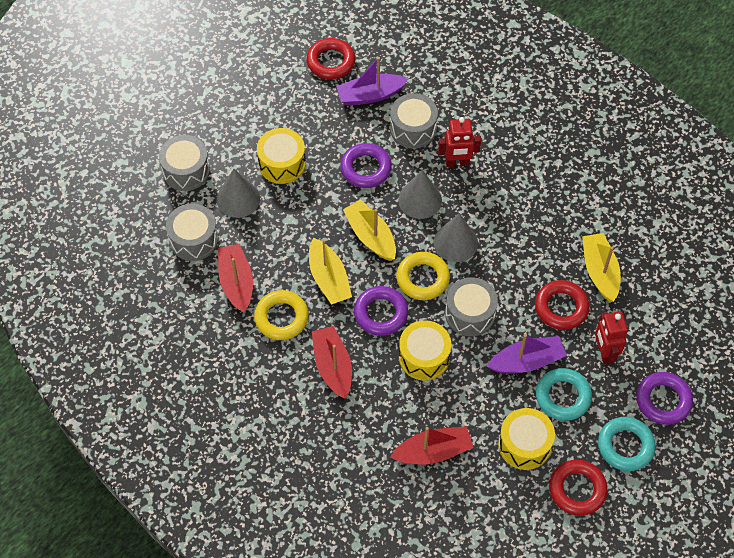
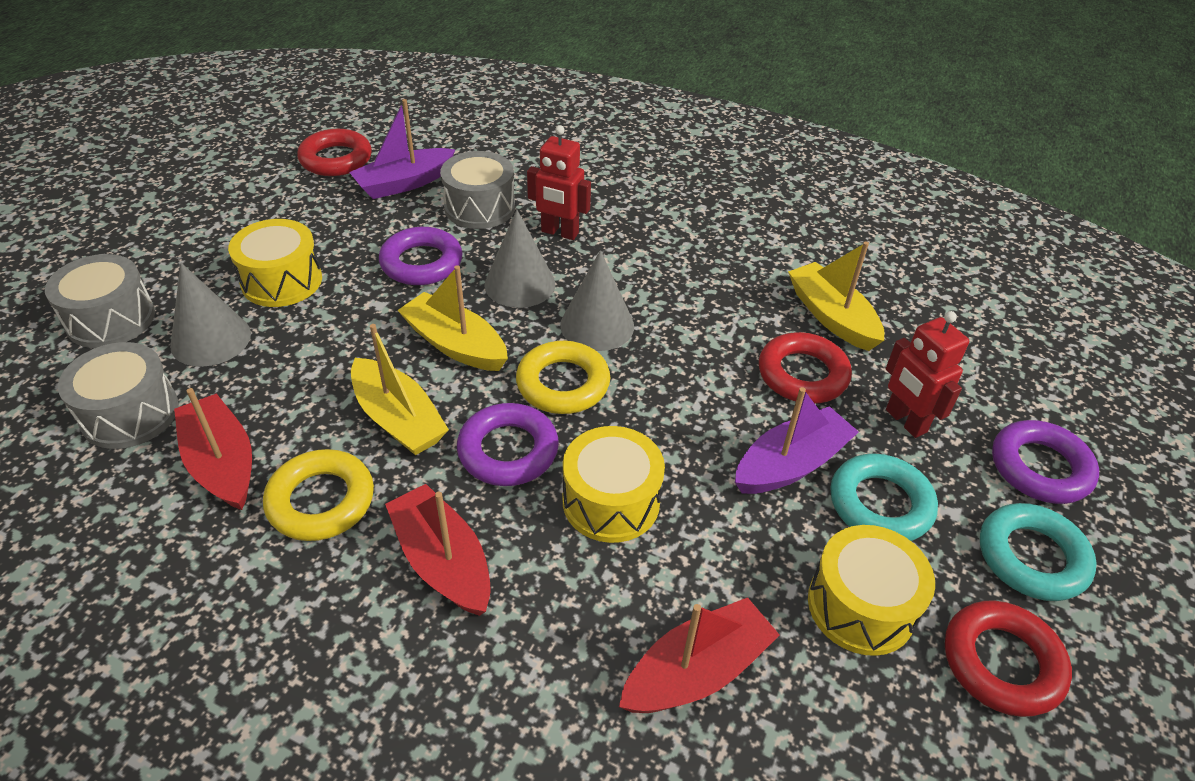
camera: 20 degrees left, 15 degrees down
red robot [438,117,481,167] -> red robot turned 45 degrees clockwise [527,125,591,240]
grey drum [445,277,498,337] -> none

